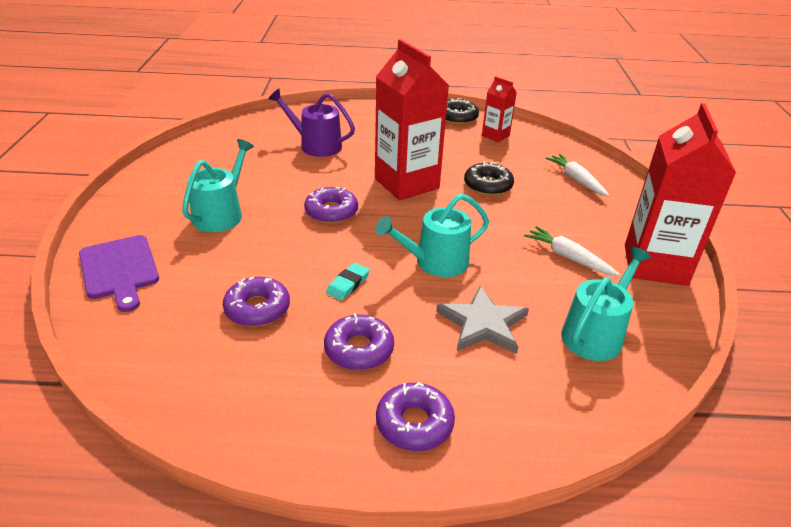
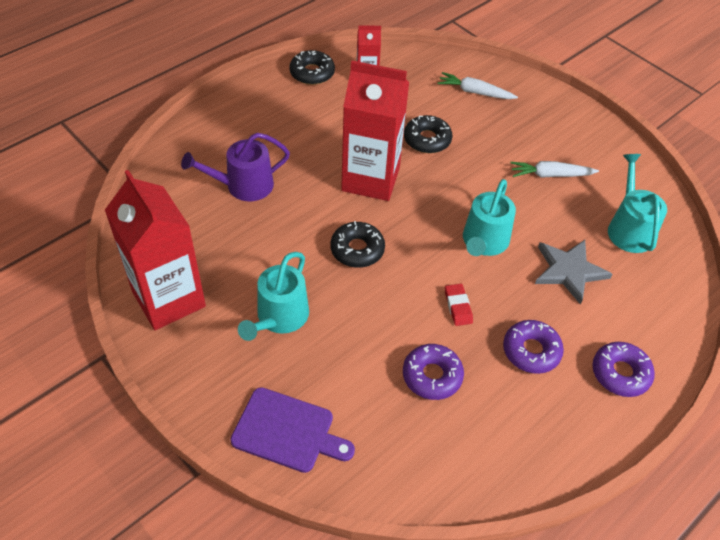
camera: 45 degrees left, 15 degrees up
turquoise watering can [182,139,254,232] -> turquoise watering can turned 135 degrees counterclockwise [238,252,309,341]
purple donut [304,187,358,224] -> black donut [330,221,385,268]
turquoise eraser [326,263,370,301] -> red eraser [445,284,473,326]
red carton [625,103,736,286] -> red carton moved to [105,170,206,330]

